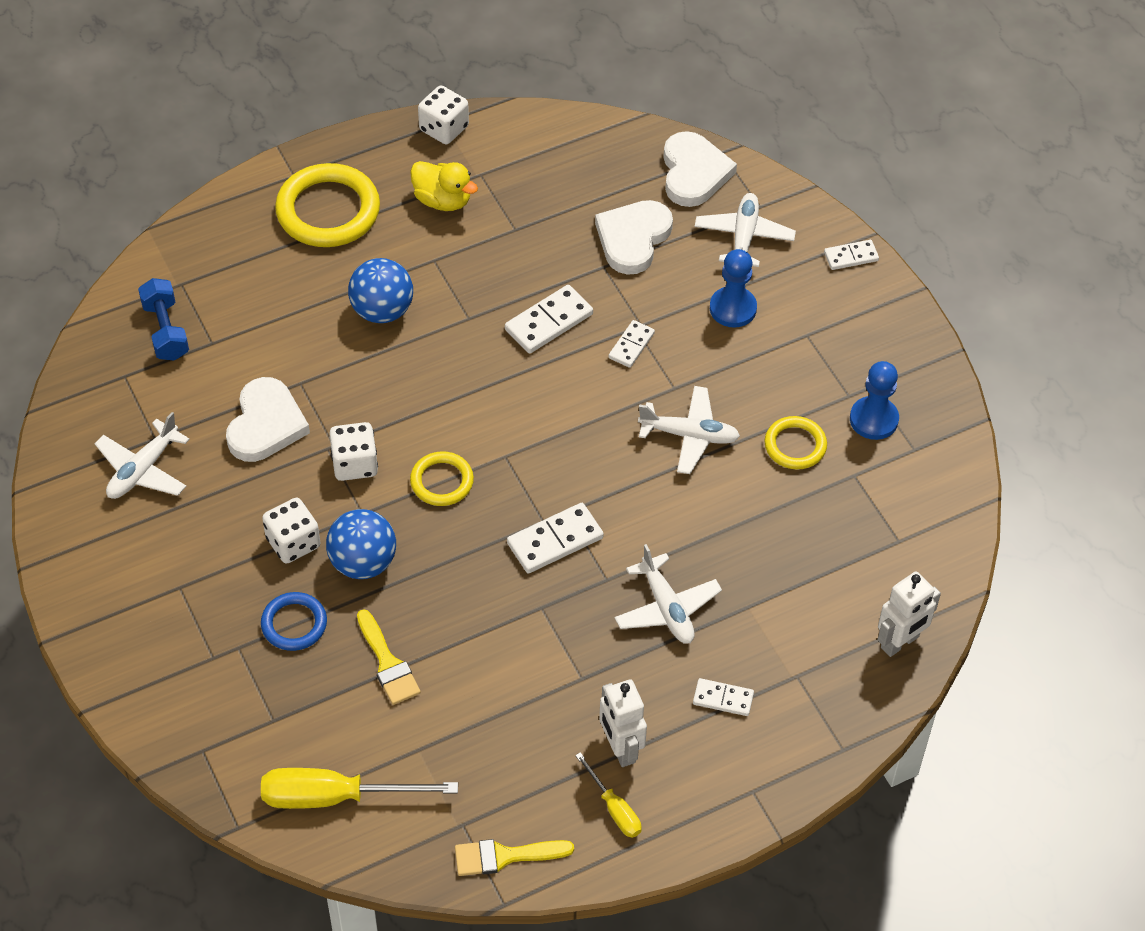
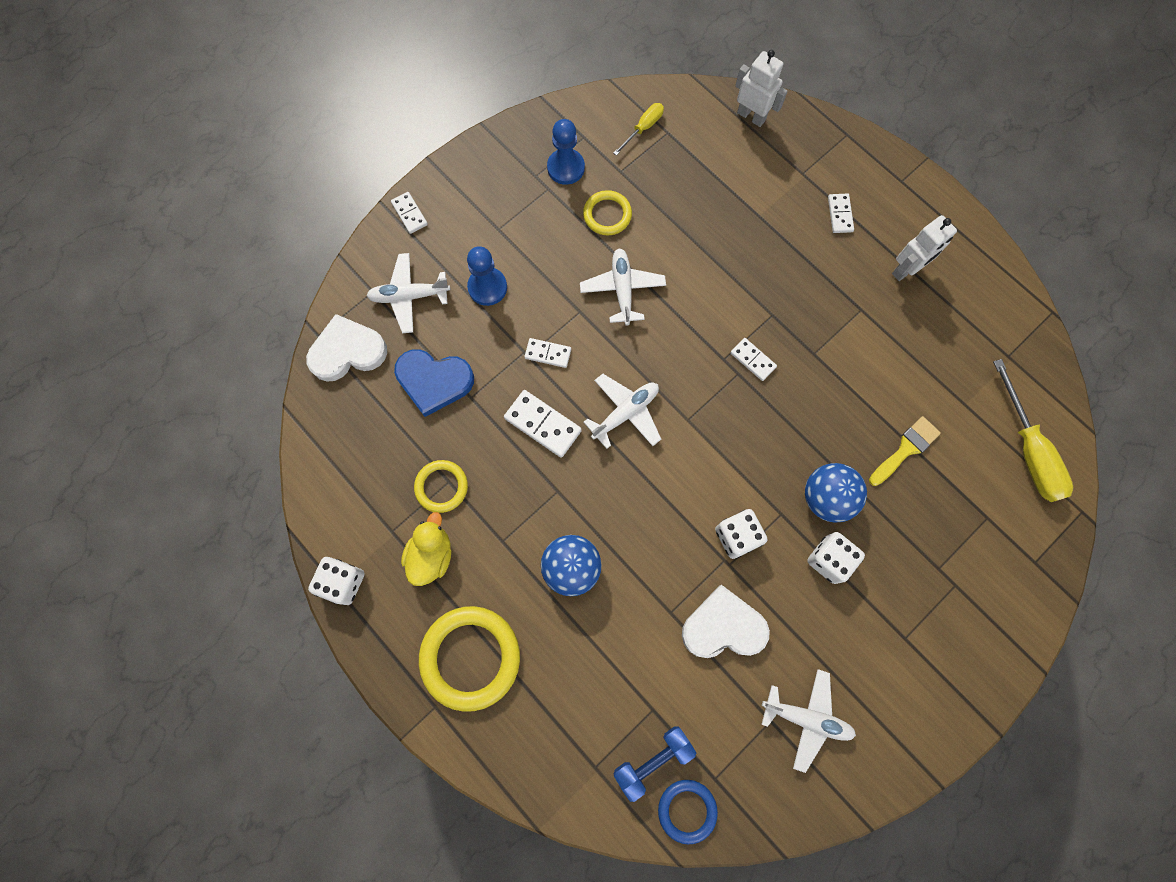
camera: 105 degrees left, 20 degrees up
blue ring [261,592,327,651] -> blue ring moved to [658,780,718,844]
yellow ring [410,451,474,506] -> yellow ring moved to [414,460,468,513]
yellow brush [455,839,574,876] -> none
white domino [507,503,604,573] -> white domino [730,338,777,381], size x0.62
yellow screwdriver [575,752,641,838] -> yellow screwdriver moved to [613,103,664,156]
white heart [595,200,673,275] -> blue heart [394,349,474,417]
white plane [615,544,722,644] -> white plane moved to [584,374,661,449]

